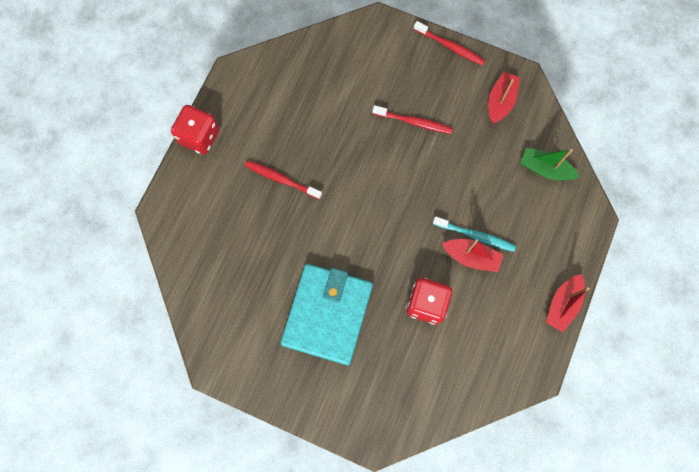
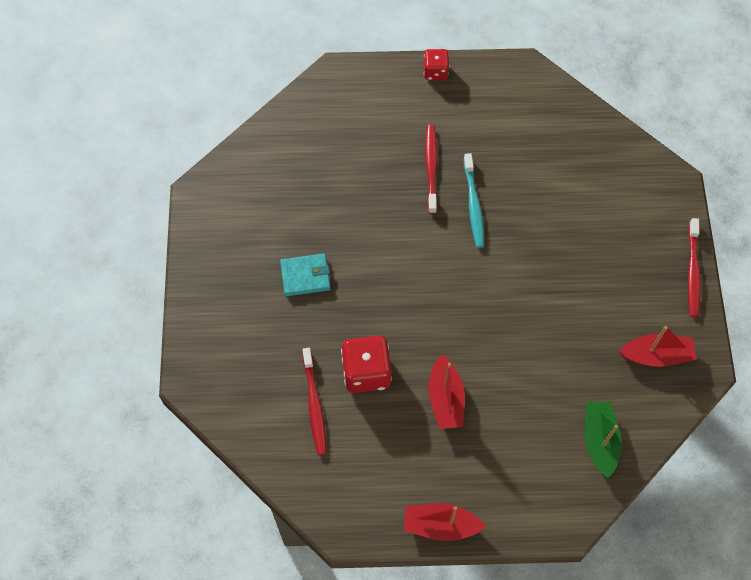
camera: 65 degrees right, 10 degrees down
red dice [171,105,219,154] -> red dice [424,49,449,80], size x0.60
turquoise wallet [280,264,373,365] -> turquoise wallet [280,254,331,296], size x0.46
red toothbrush [372,105,453,134] -> red toothbrush moved to [302,348,327,455]
turquoise toothbrush [433,216,516,252] -> turquoise toothbrush moved to [464,153,484,248]

